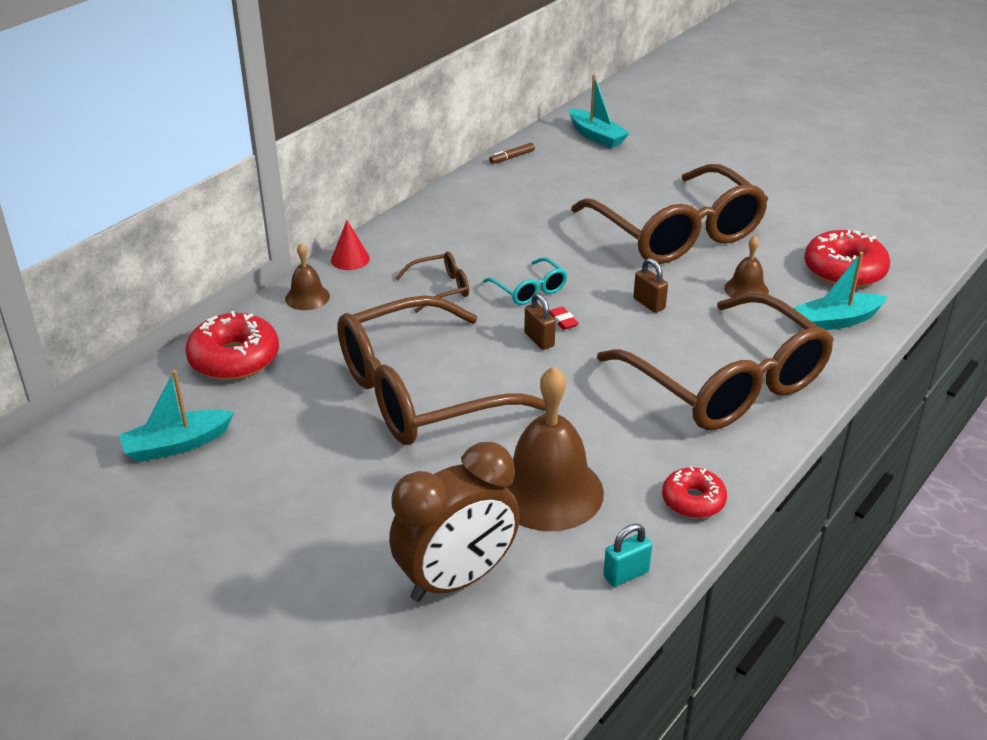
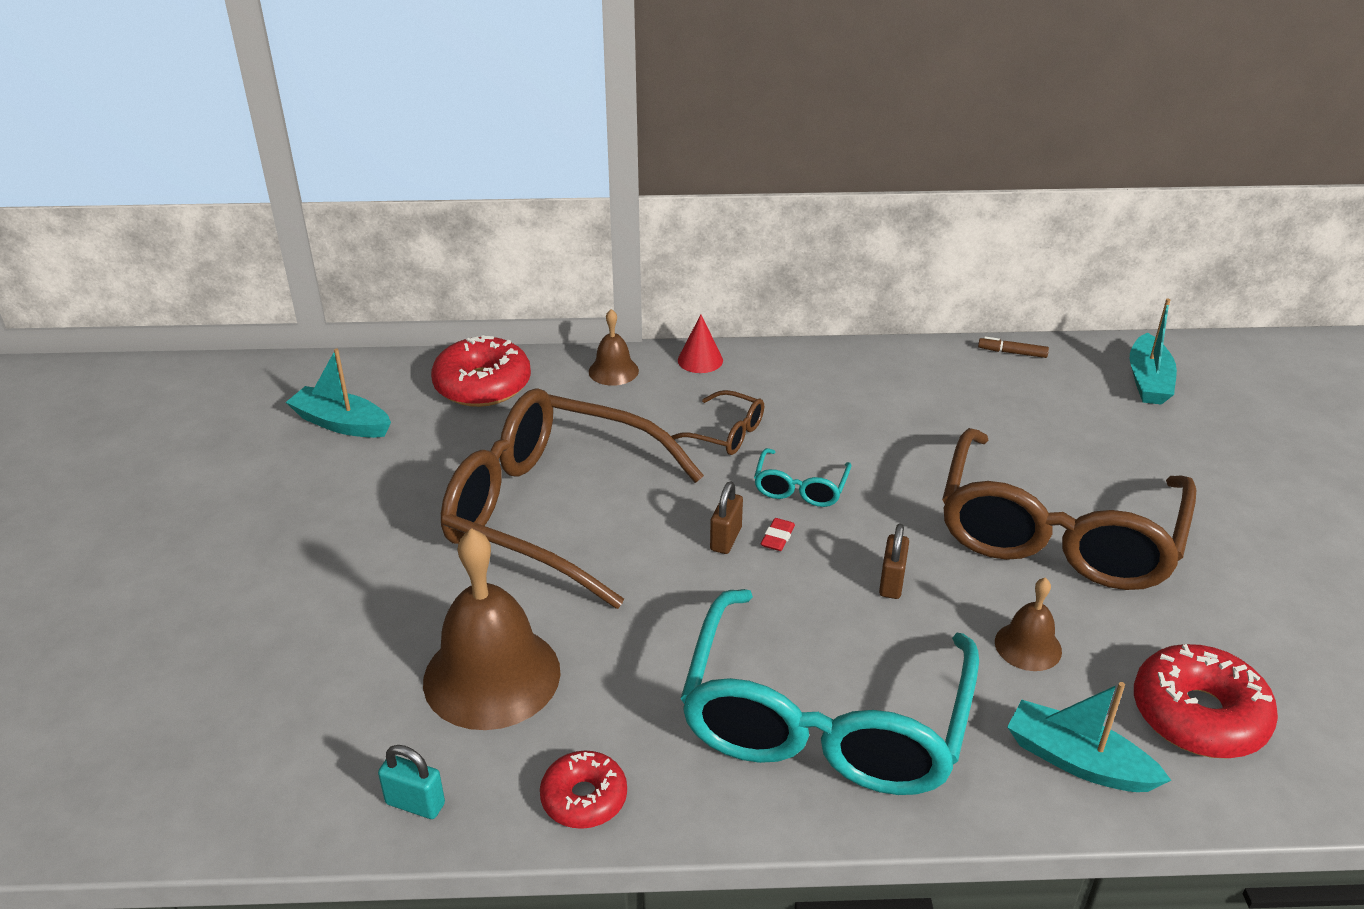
camera: 50 degrees right, 0 degrees up
brown clock [389,442,520,602] -> none
brown glasses [597,292,834,430] -> turquoise glasses [680,589,979,795]

